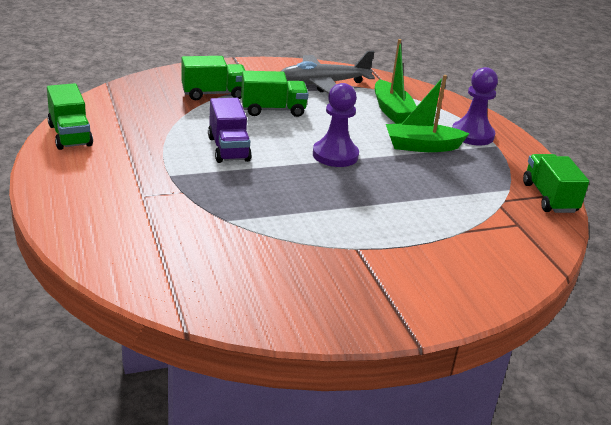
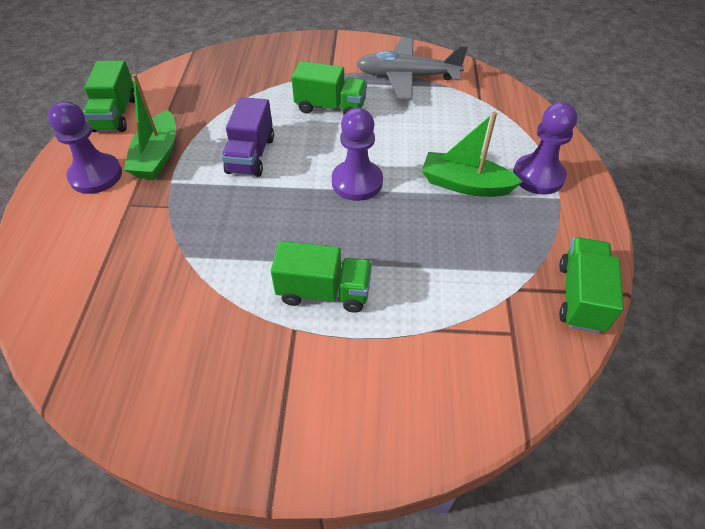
camera: 25 degrees right, 20 degrees up
green truck [181,56,245,100] -> green truck moved to [271,241,372,313]
green boat [375,39,417,124] -> green boat moved to [124,74,176,179]
none -> purple pawn [48,101,122,194]

